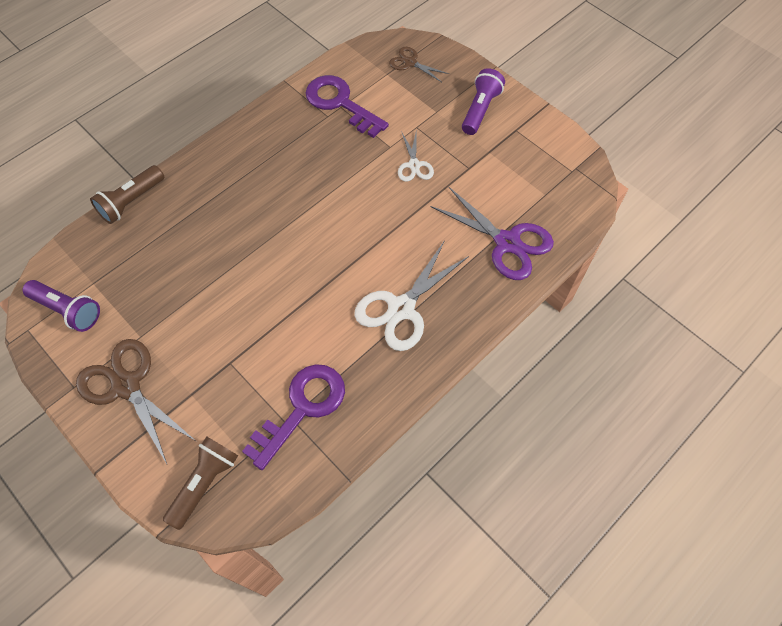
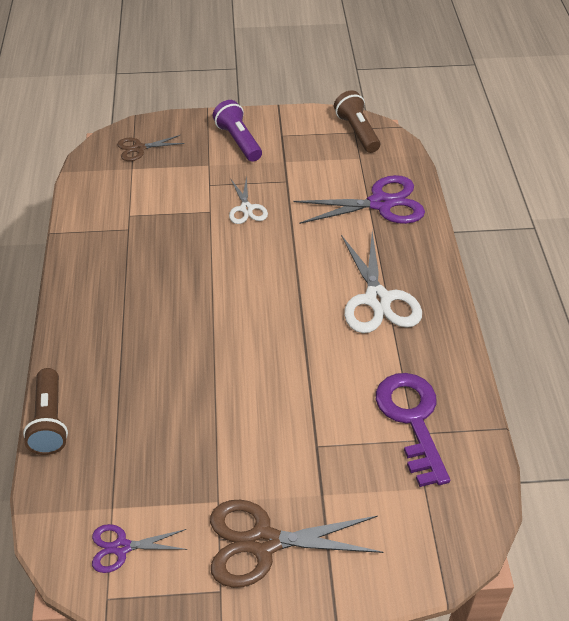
camera: 50 degrees left, 15 degrees down
purple flashlight [23,280,100,332] -> purple scissors [92,524,187,573]
brown flashlight [163,436,238,530] -> brown flashlight moved to [334,90,380,153]
purple key [306,75,389,138] -> none
white scissors [398,131,434,182] -> white scissors turned 45 degrees clockwise [229,176,268,224]

